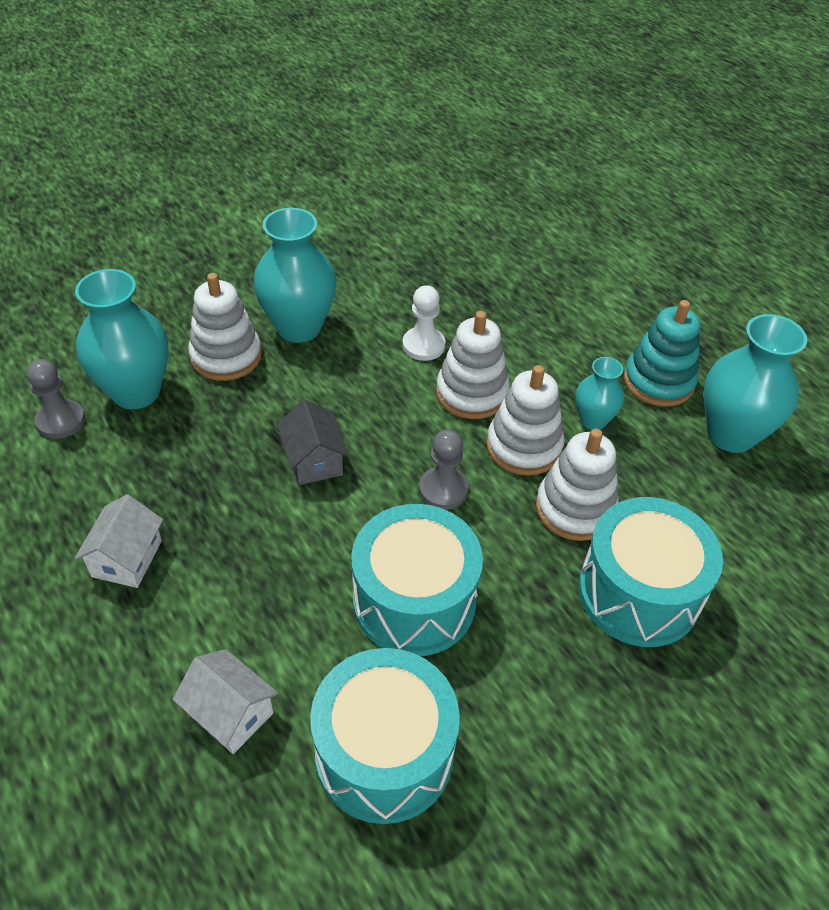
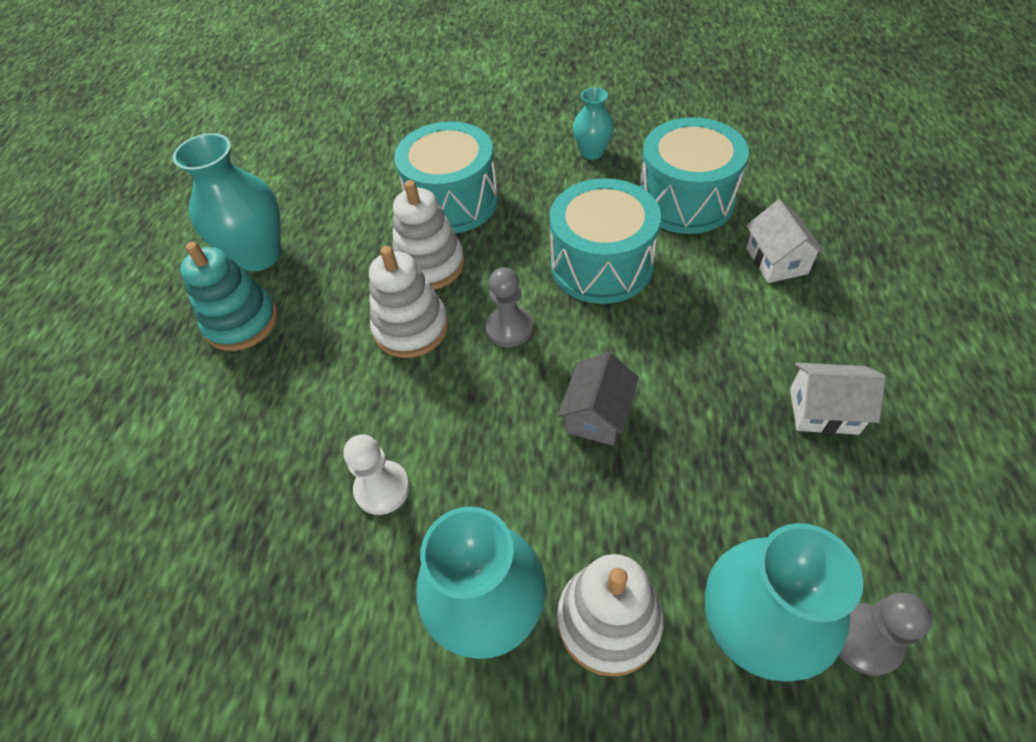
camera: 135 degrees left, 5 degrees up
white house [74,494,163,588] -> white house turned 45 degrees clockwise [790,363,886,435]
white stacking toy [436,311,510,419] -> none
turquoise vase [576,357,624,430] -> turquoise vase moved to [573,88,614,160]

